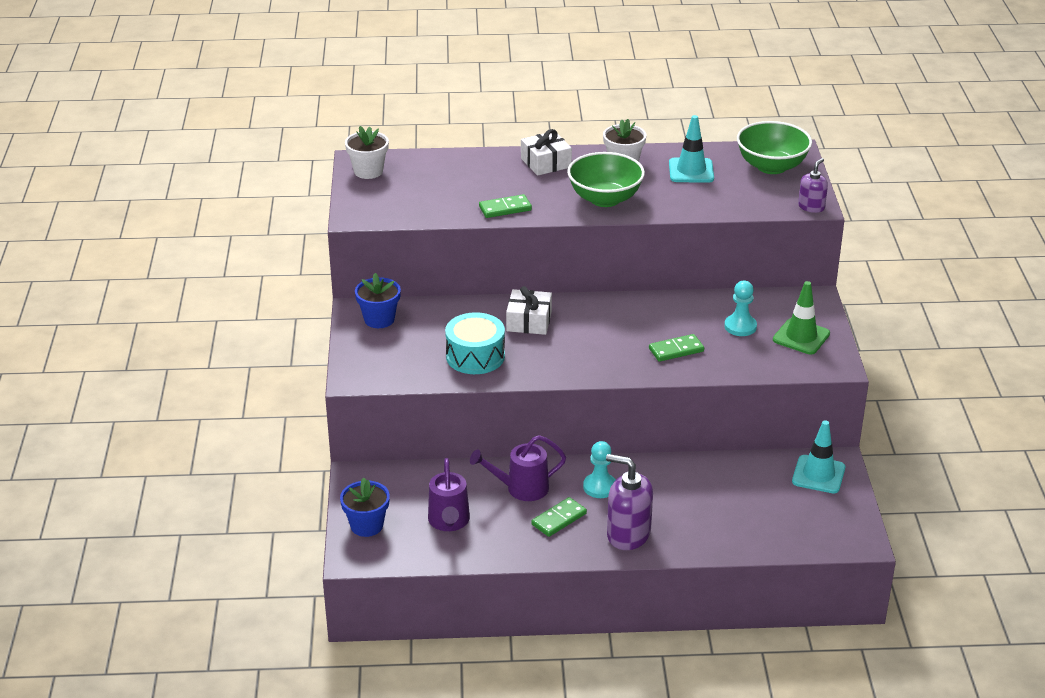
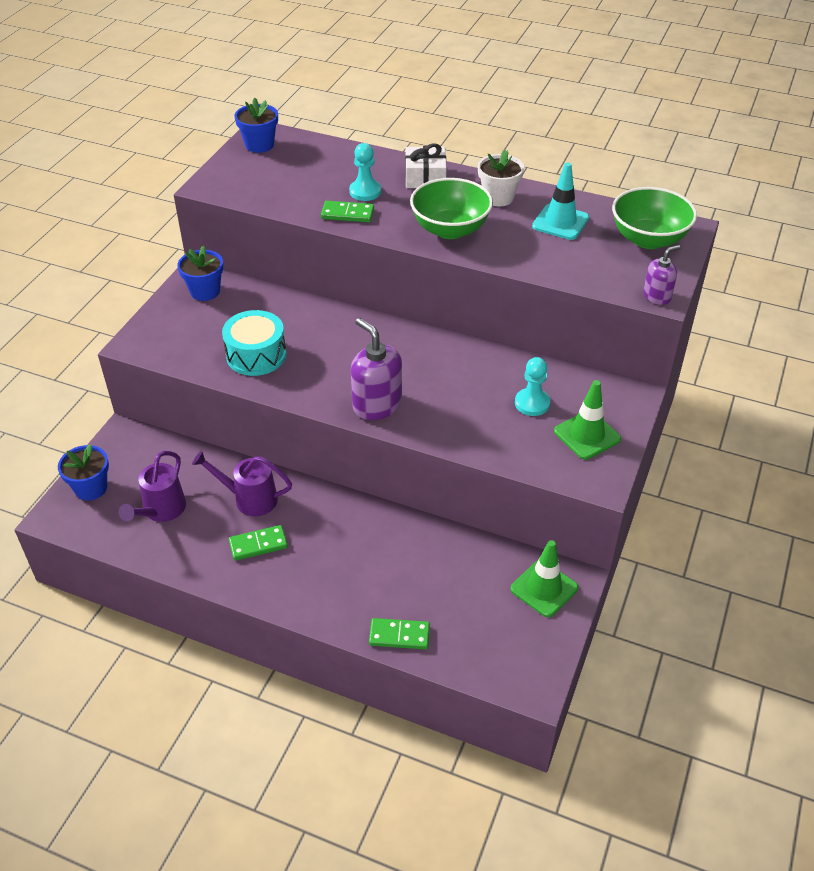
camera: 25 degrees right, 10 degrees up
white flower pot [345,126,389,179] -> blue flower pot [234,98,278,153]
white gift [506,286,552,335] -> none
turquoise pawn [583,441,616,498] -> turquoise pawn moved to [349,143,381,201]
purple soap dispenser [606,454,653,550] -> purple soap dispenser moved to [351,318,402,420]
green domino [649,334,704,362] -> green domino moved to [369,618,430,649]
turquoise traffic cone [792,420,845,493] -> green traffic cone [511,540,578,617]

